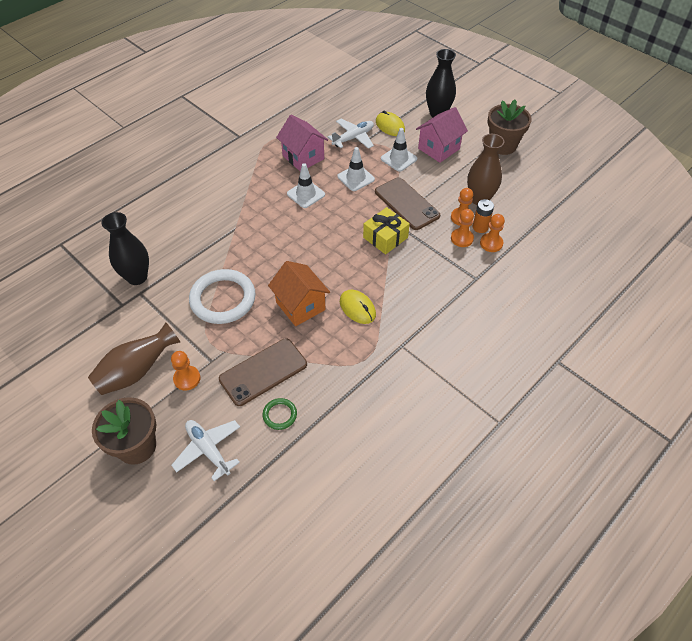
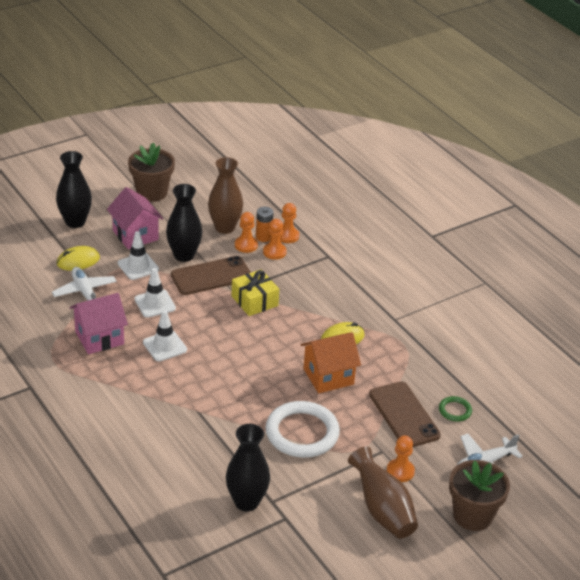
camera: 80 degrees left, 15 degrees down
none -> black vase [166,184,203,262]

